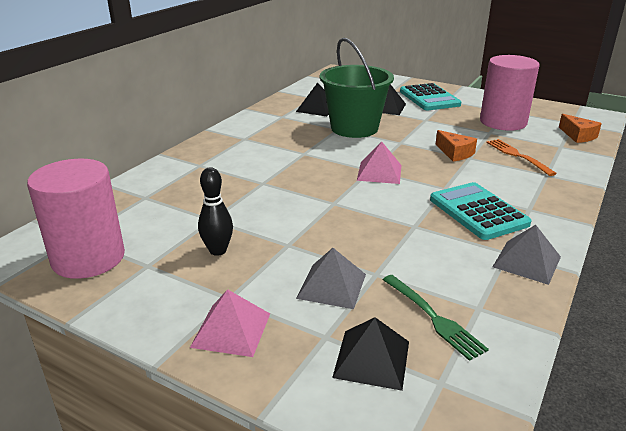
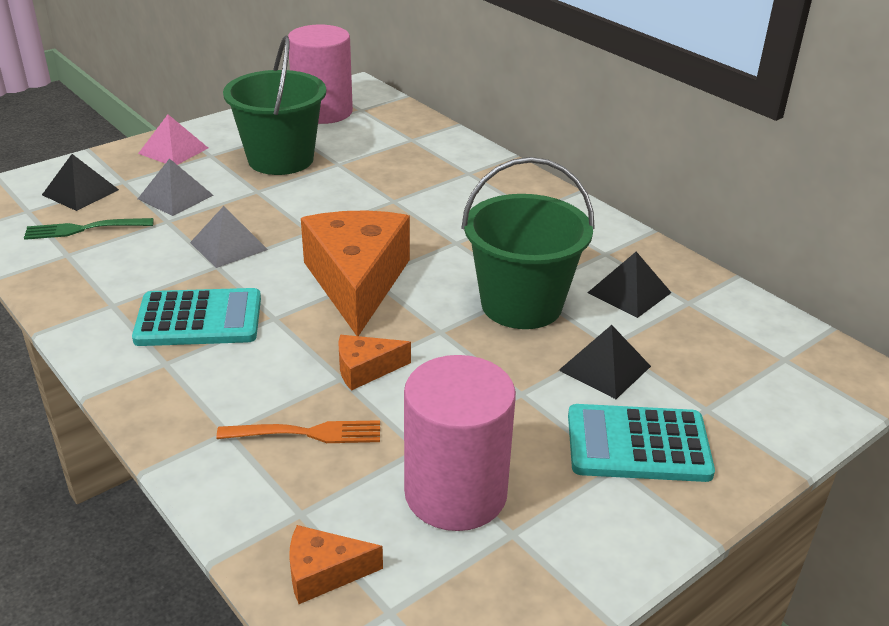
camera: 110 degrees right, 5 degrees up
black bowling pin [198,167,233,256] -> green bucket [223,36,326,175]
pink pyramid [357,141,401,184] -> orange cheese [301,210,410,336]
grey pyramid [493,225,561,285] -> grey pyramid moved to [190,206,268,268]

